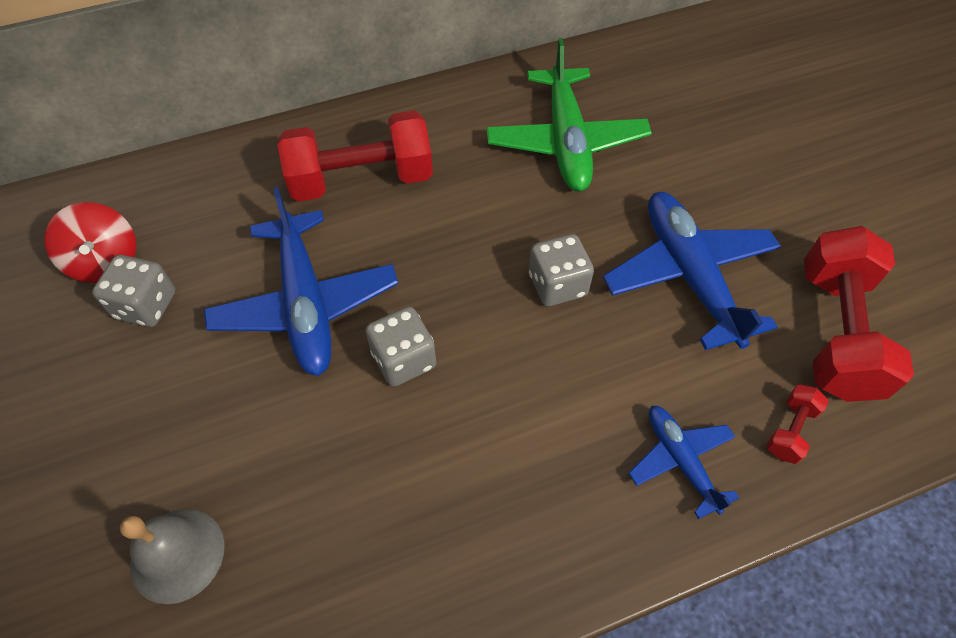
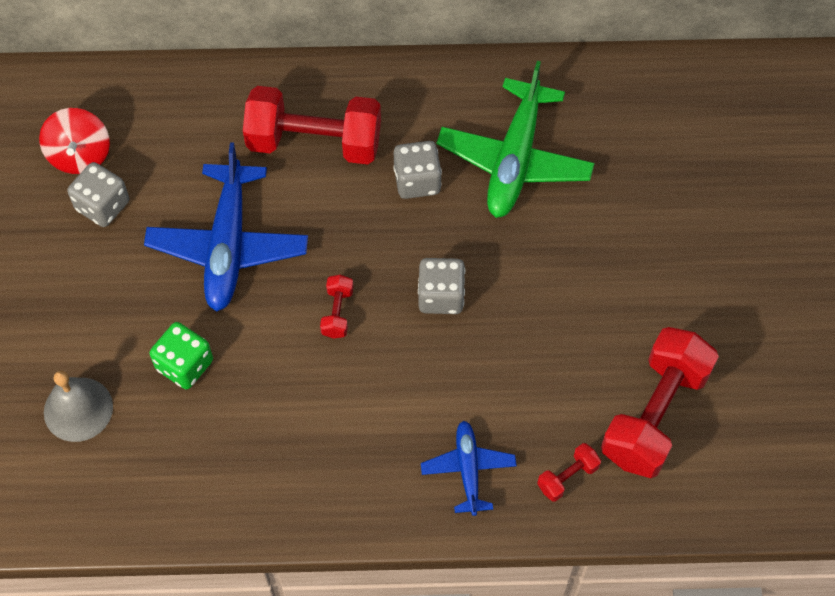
camera: 20 degrees right, 5 degrees up
grey dice [366,307,436,387] -> grey dice moved to [393,141,442,199]
blue plane [603,192,781,350] -> none
none -> green dice [150,322,213,389]
none -> red dumbbell [320,275,353,339]

